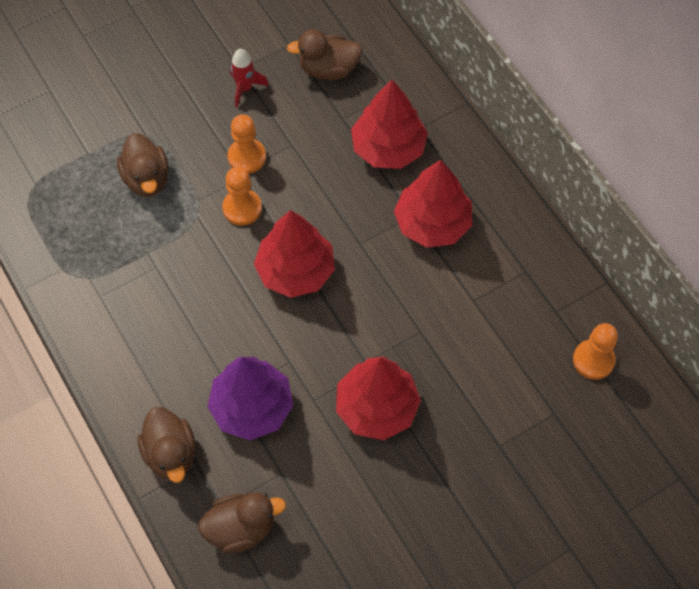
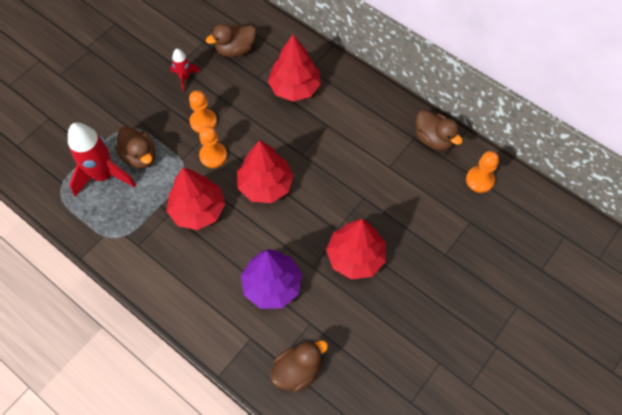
camera: 20 degrees left, 0 degrees up
brown duck [137,407,196,483] -> brown duck moved to [415,110,463,151]
red tree [394,159,472,248] -> red tree moved to [167,167,225,230]
none -> red rocket [68,123,136,196]

